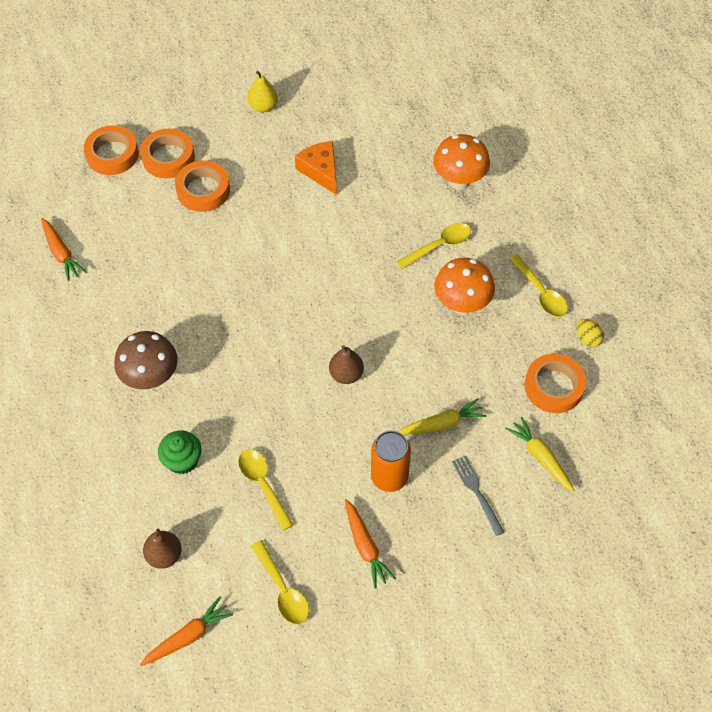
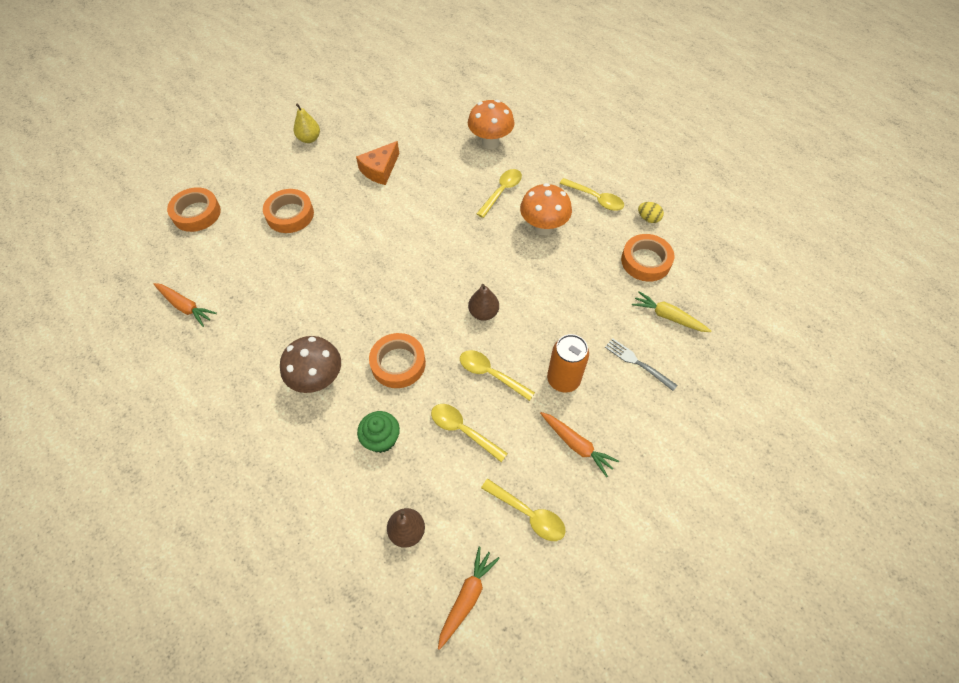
camera: 25 degrees left, 0 degrees up
orange tape [140,129,195,178] -> orange tape moved to [369,333,426,388]
orange cheese [295,141,337,195] -> orange cheese turned 90 degrees counterclockwise [356,141,399,185]
yellow carrot [398,398,486,435] -> none
none -> yellow spoon [460,350,535,401]

